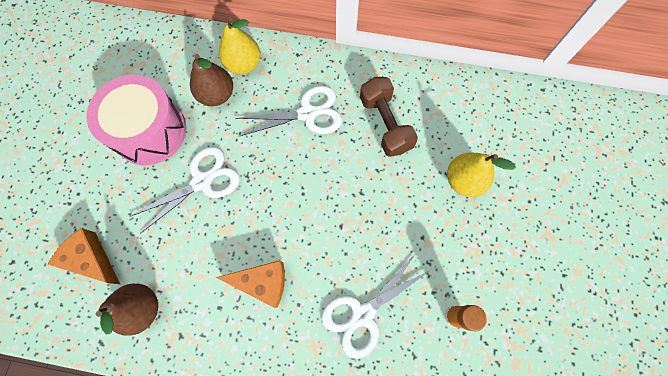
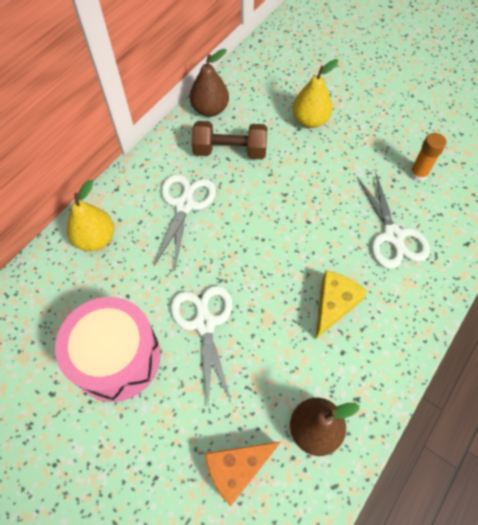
camera: 65 degrees left, 10 degrees down
brown pear [190,54,233,106] -> brown pear moved to [190,49,229,117]
orange cheese [216,260,285,308] -> yellow cheese [315,270,368,340]

